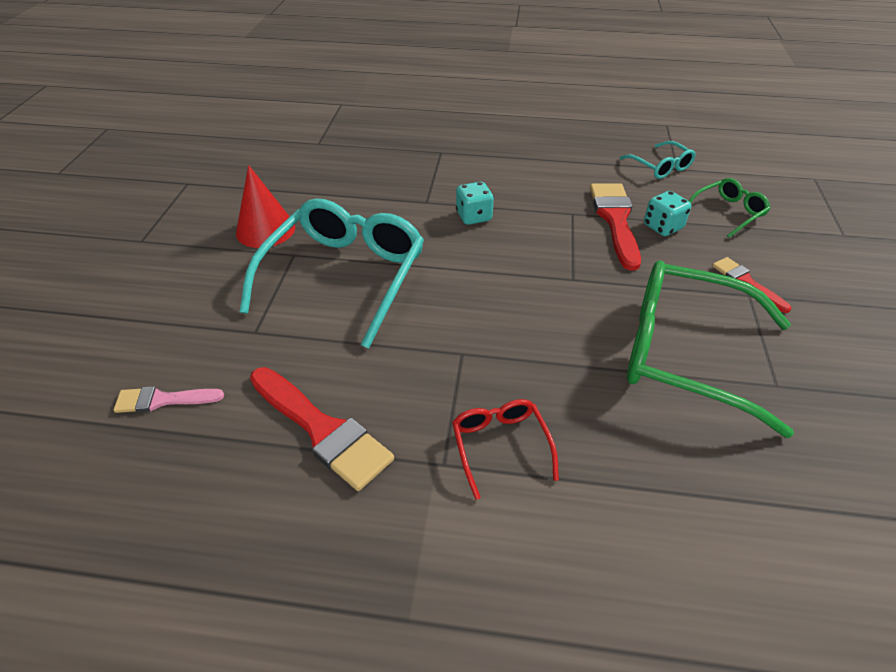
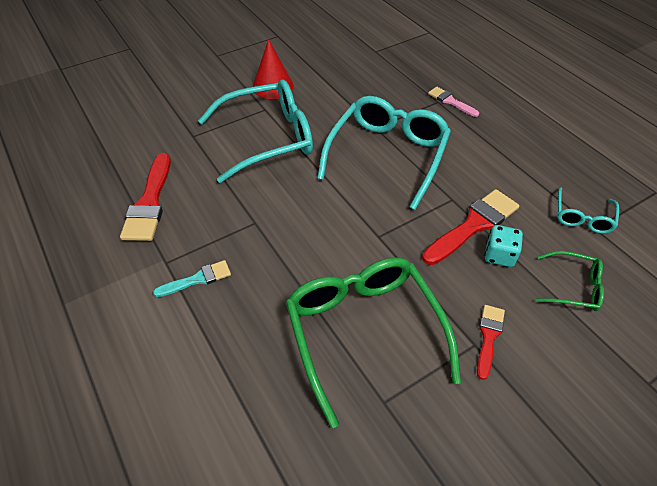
camera: 50 degrees right, 5 degrees up
pink brush [113,386,224,413] -> pink brush moved to [428,87,479,117]
red glasses [452,399,559,500] -> turquoise brush [153,260,231,297]
turquoise dice [456,182,494,225] -> turquoise glasses [317,96,451,210]

